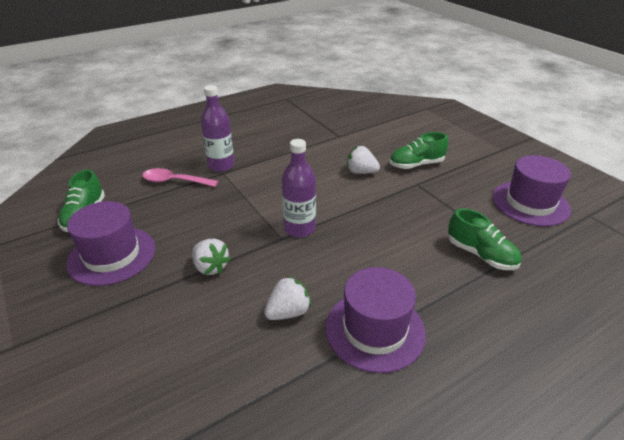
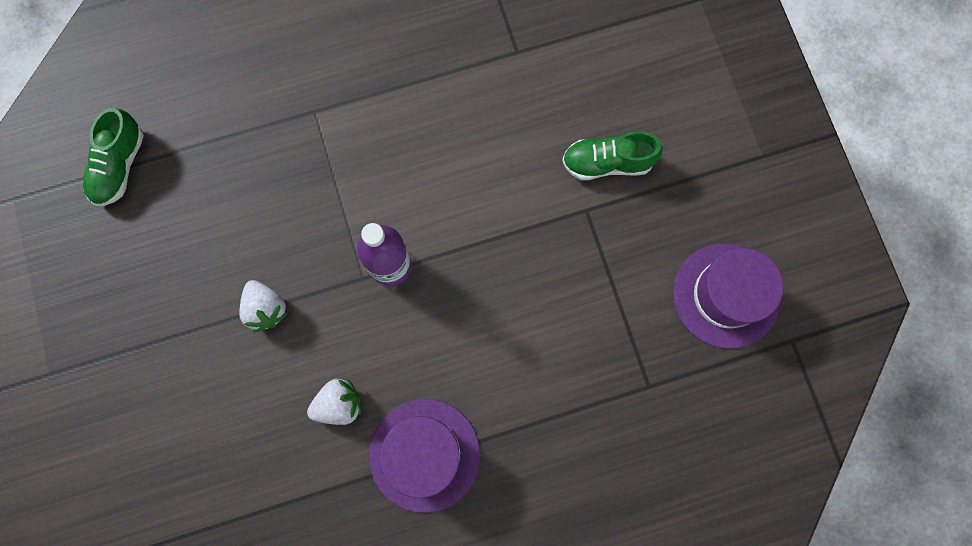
camera: 15 degrees right, 40 degrees up
purple hat [66,201,155,286] -> none
pink spoon [142,168,218,187] -> none
purple bottle [201,85,235,172] -> none
white strawberry [347,146,380,174] -> none
green shoe [448,208,522,270] -> none

